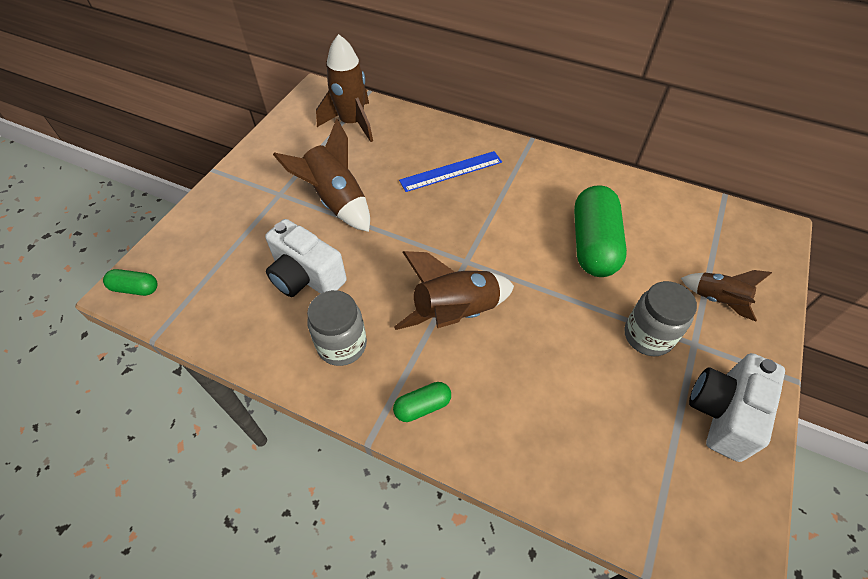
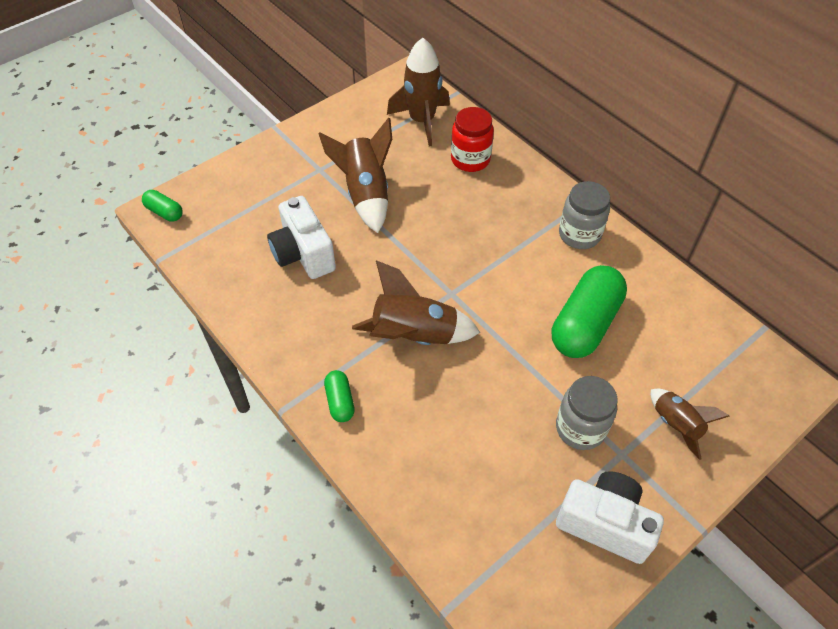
camera: 25 degrees right, 0 degrees up
grey jar [307,290,367,366] -> grey jar moved to [559,181,610,249]
green capsule [393,382,451,422] -> green capsule turned 75 degrees clockwise [324,370,355,422]
blue ruler [399,151,502,192] -> none
white camera [689,353,785,462] -> white camera turned 60 degrees clockwise [556,471,664,564]
none -> red jar [451,107,494,172]

